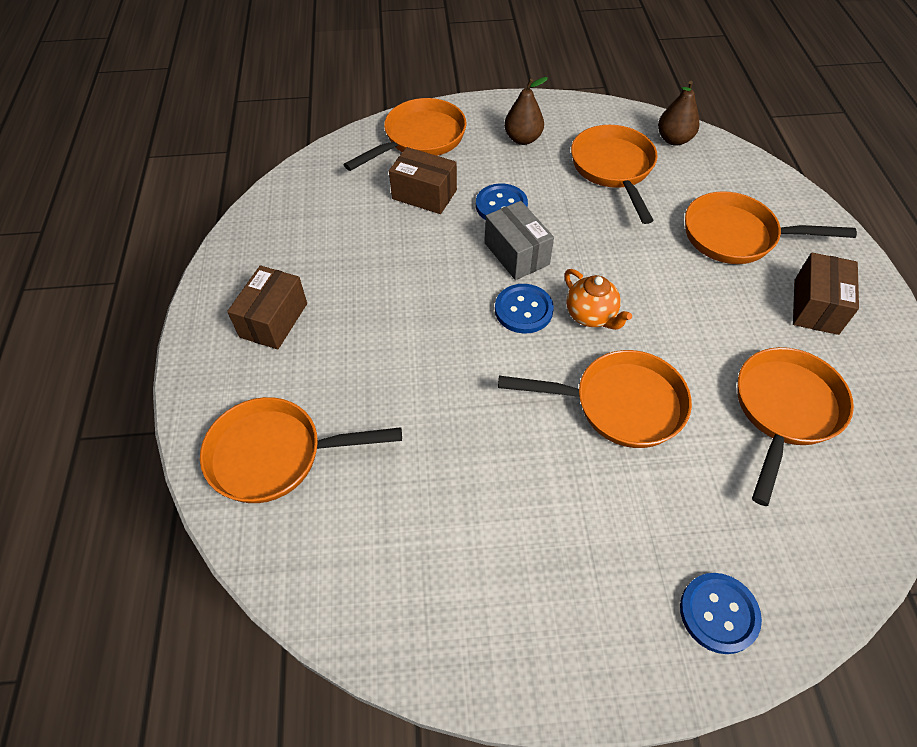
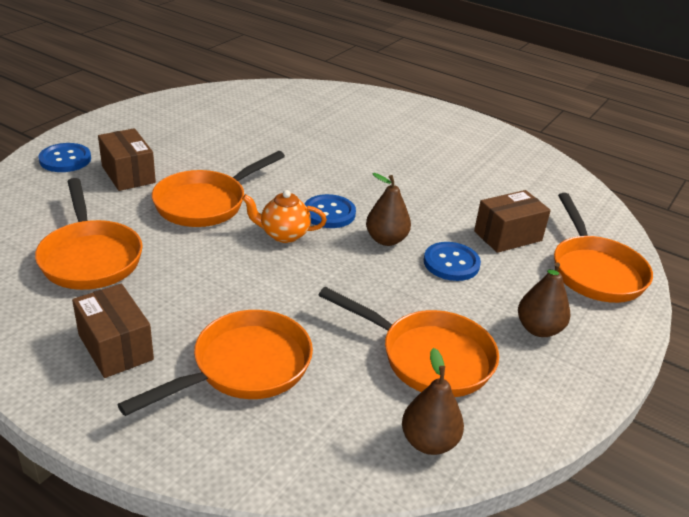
camera: 125 degrees right, 20 degrees down
orange pan [200,397,402,503] -> none
brown box [227,265,307,350] -> brown box moved to [98,128,156,191]
grey box [485,201,554,280] -> brown pear [366,173,411,246]

